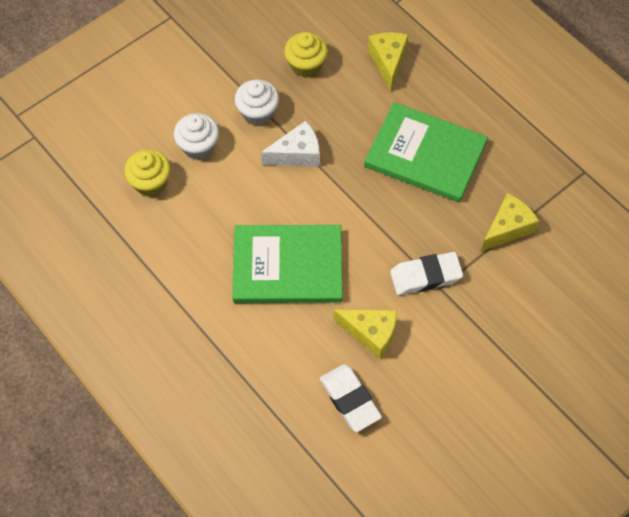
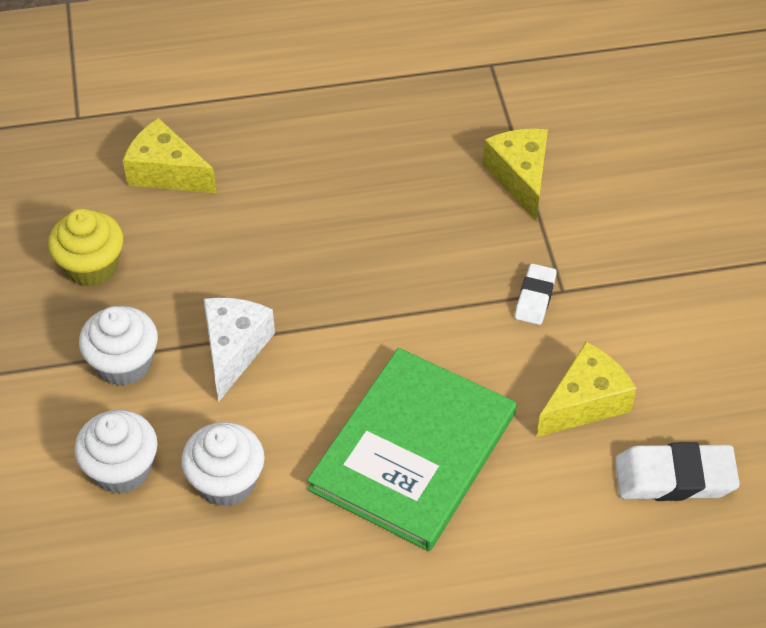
camera: 60 degrees left, 10 degrees down
yellow cupcake [124,149,171,196] -> none
green book [364,102,488,203] -> none
white eraser [390,252,463,295] -> white eraser [515,264,557,325], size x0.60
none -> white cupcake [181,422,265,507]

